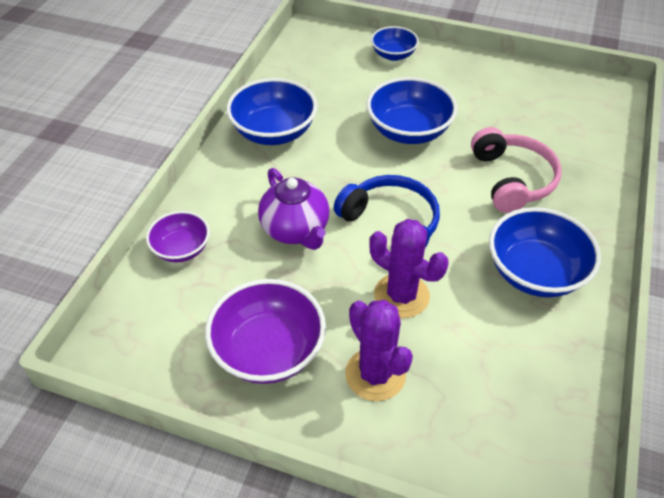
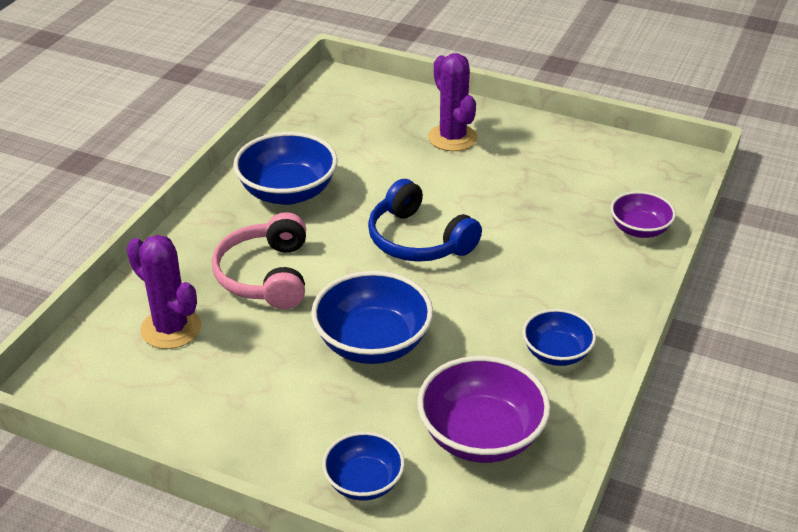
camera: 175 degrees left, 10 degrees down
purple bowl [205,279,326,384] -> purple bowl moved to [417,356,551,463]
blue bowl [226,78,317,145] -> blue bowl [522,309,596,366], size x0.60
purple teapot [258,168,330,250] -> none
purple cactus [369,219,449,318] -> purple cactus moved to [127,235,201,349]

